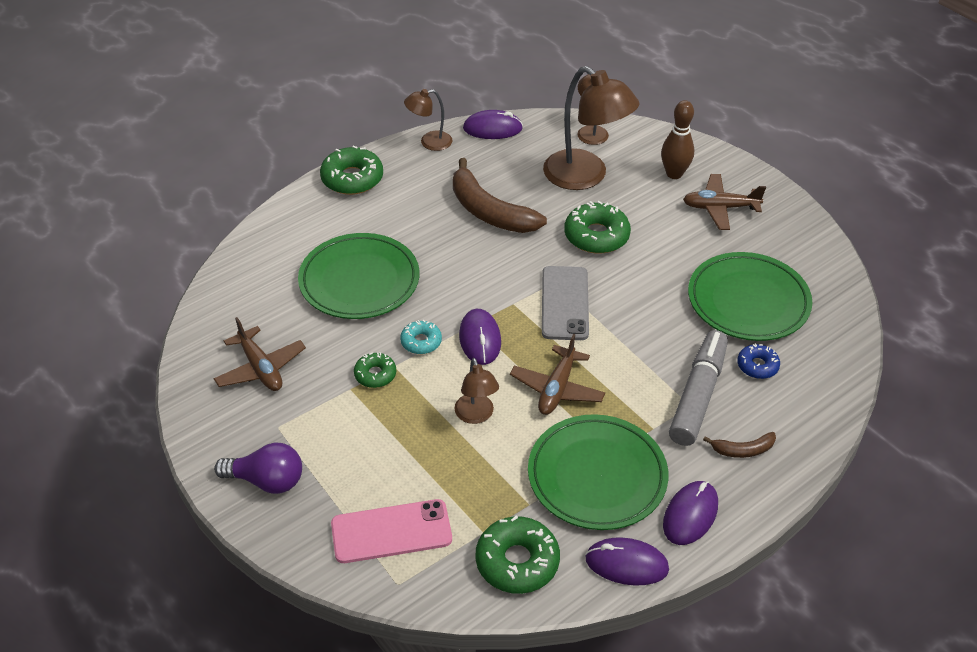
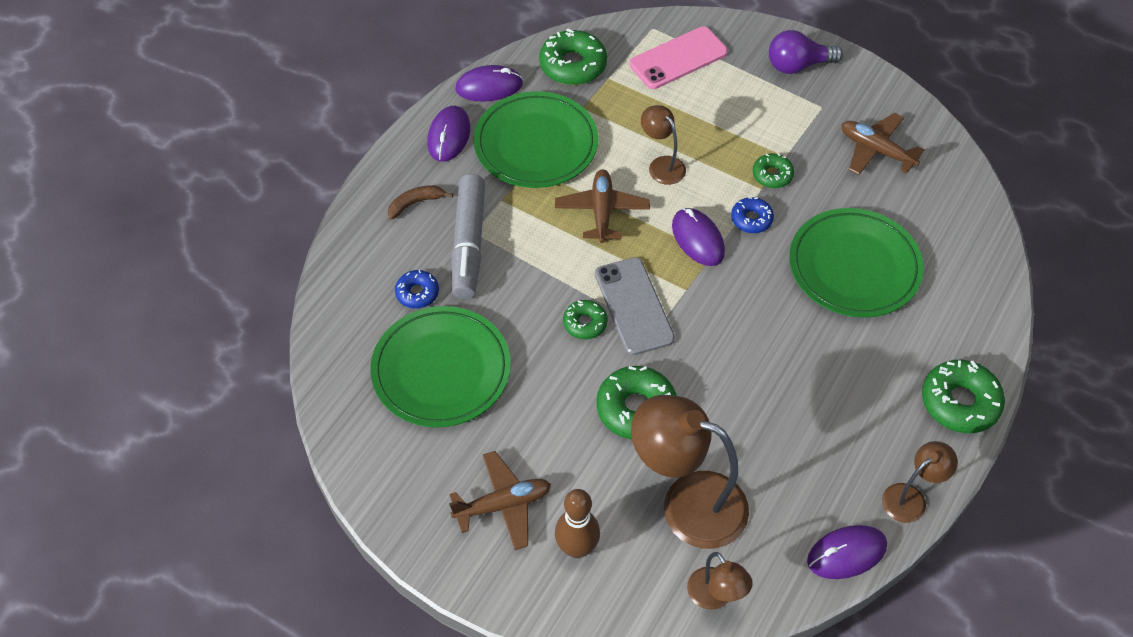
camera: 160 degrees right, 10 degrees up
turquoise donut [400,320,442,354] -> blue donut [731,197,774,233]
brown banana [453,158,547,233] -> none
none -> green donut [563,300,608,339]

